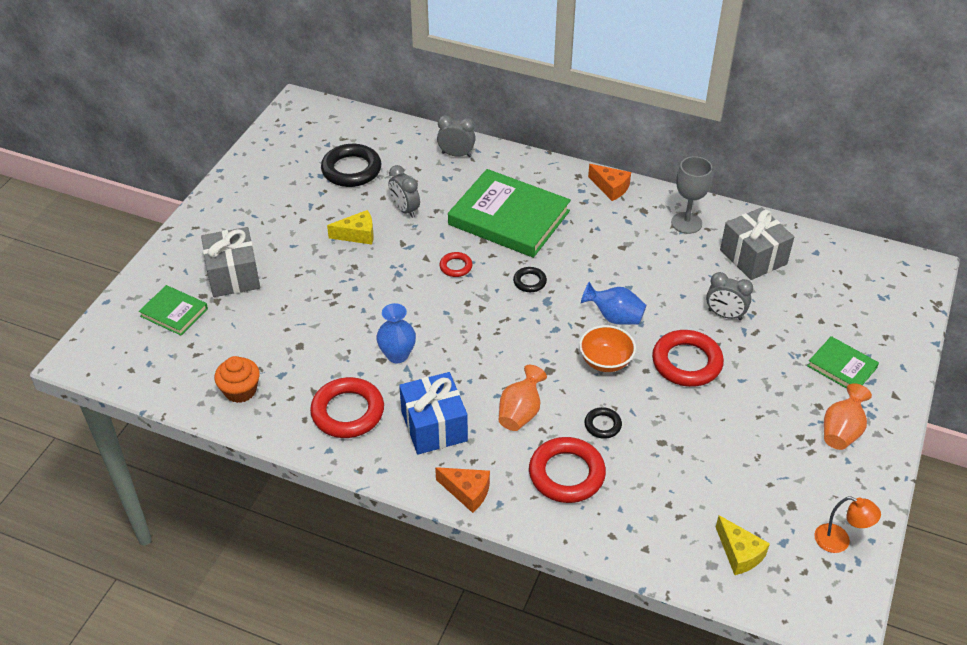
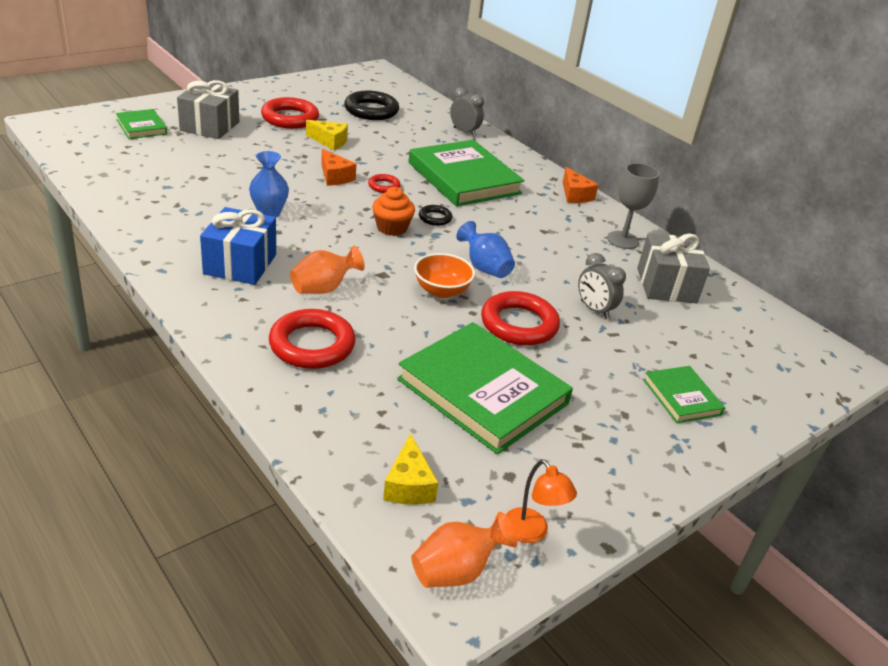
camera: 25 degrees right, 10 degrees down
orange cupcake [214,356,260,403] -> orange cupcake moved to [372,187,415,236]
red ring [310,377,384,438] -> red ring moved to [261,97,319,129]
grey clock [389,165,420,218] -> none
orange cheese [435,467,490,513] -> orange cheese moved to [321,149,356,186]
black ring [585,407,622,439] -> none
orange vase [824,383,872,450] -> orange vase moved to [411,512,517,588]
none -> green book [397,322,573,454]

